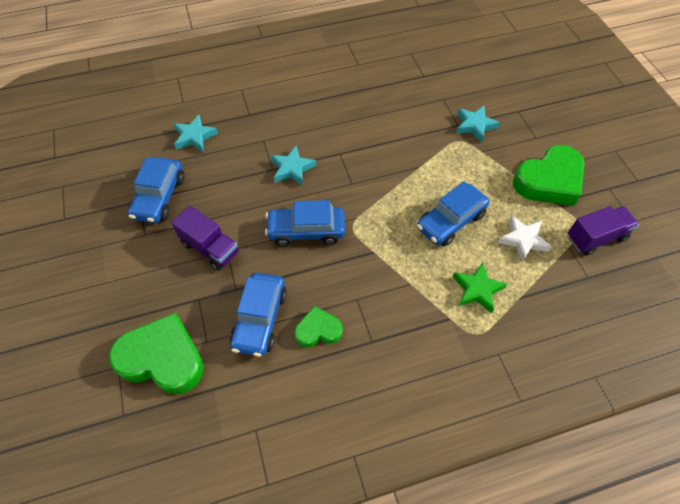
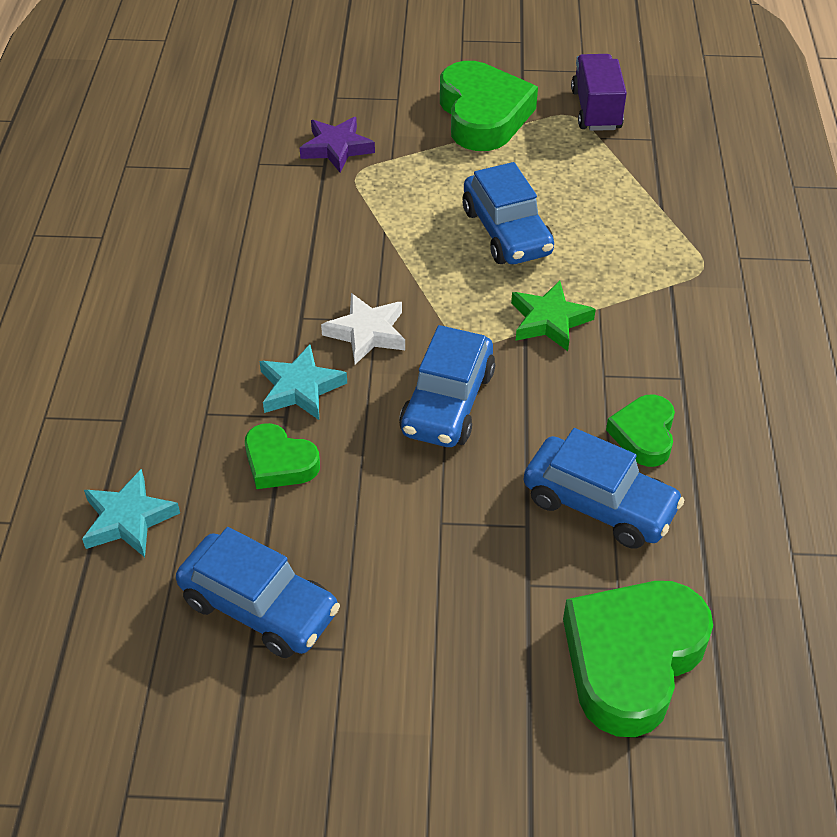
camera: 70 degrees left, 10 degrees down
purple truck [171,206,239,270] -> none
green star [453,262,507,313] -> green star moved to [511,281,596,351]
turquoise star [456,106,500,142] -> purple star [300,117,375,172]
white star [498,216,551,262] -> white star moved to [321,293,405,365]
none -> green heart [245,423,320,489]

